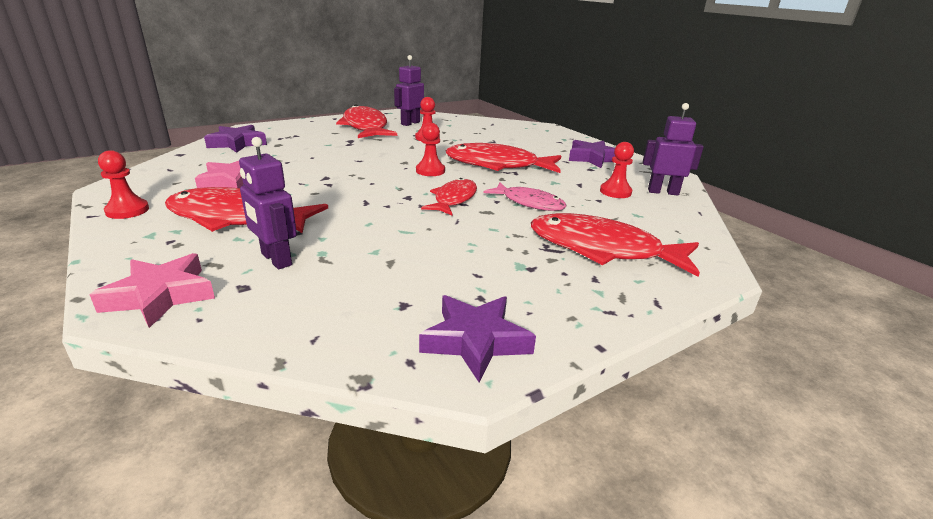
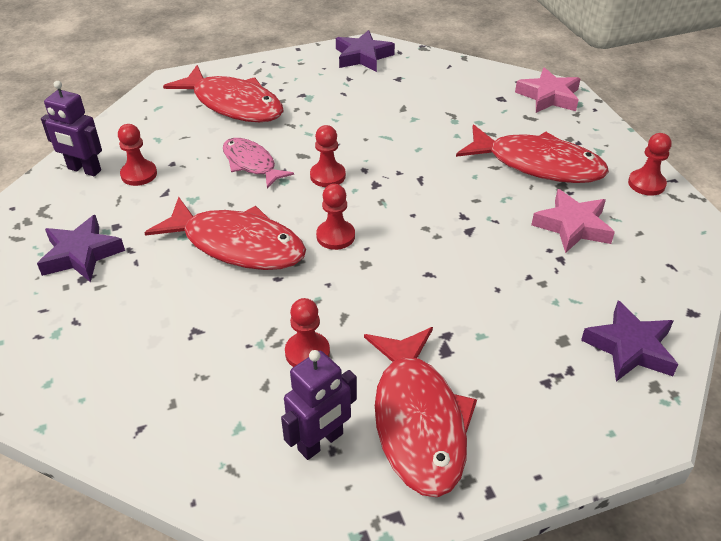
camera: 165 degrees left, 15 degrees up
purple robot [239,137,297,269] -> none
red fish [421,178,477,215] -> red pawn [310,125,346,187]

